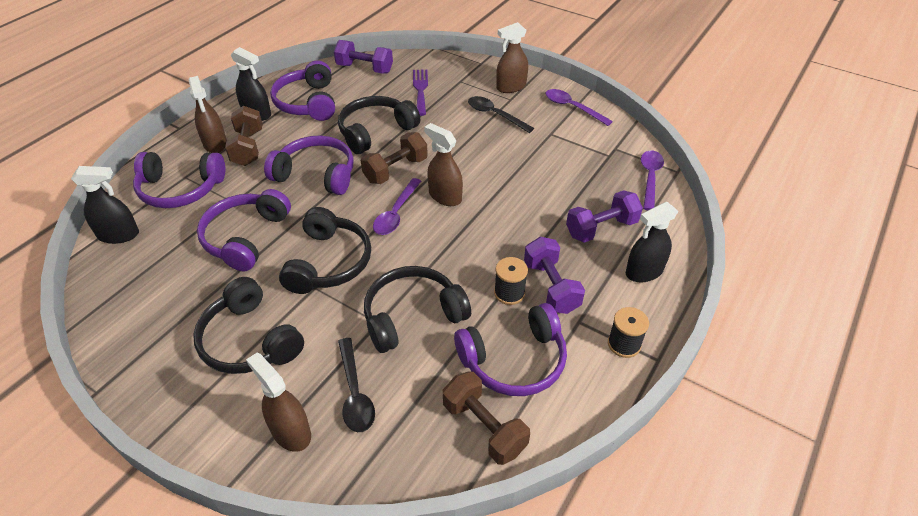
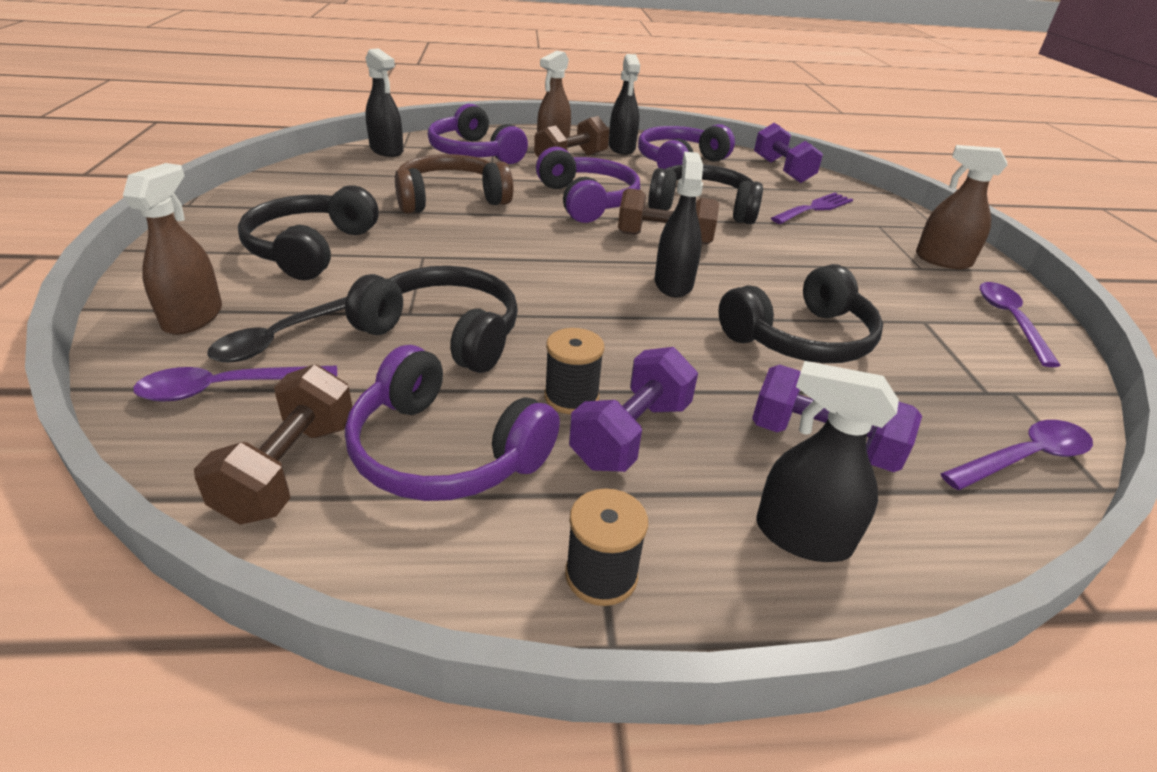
camera: 50 degrees right, 10 degrees down
purple headphones [197,189,291,272] -> brown headphones [395,154,514,214]
black headphones [279,207,371,294] -> black headphones moved to [718,264,883,363]
purple spoon [373,178,421,235] -> purple spoon moved to [133,365,337,402]
brown spray bottle [424,123,463,206] -> black spray bottle [655,151,703,297]
black spoon [468,96,534,133] -> none

